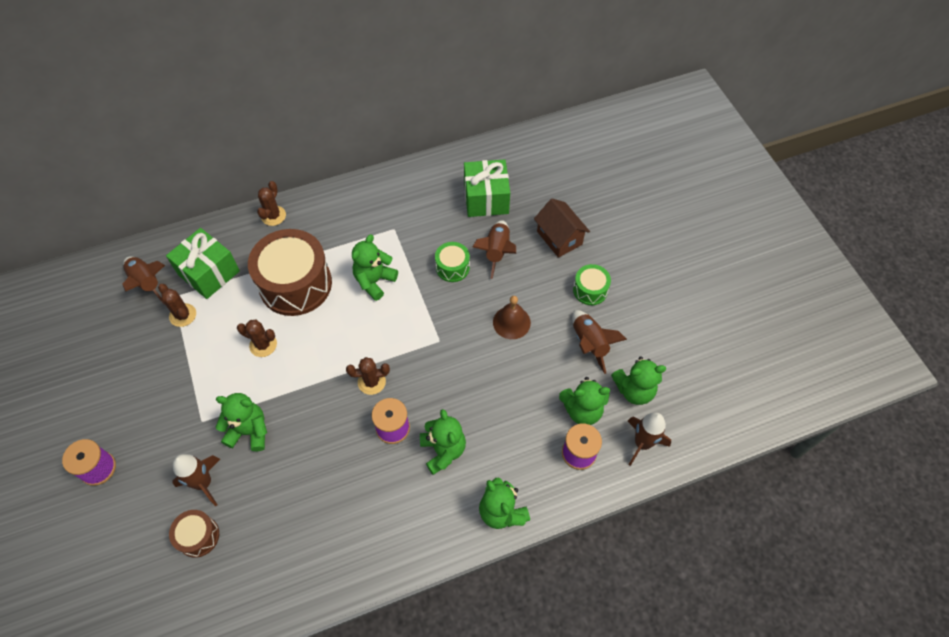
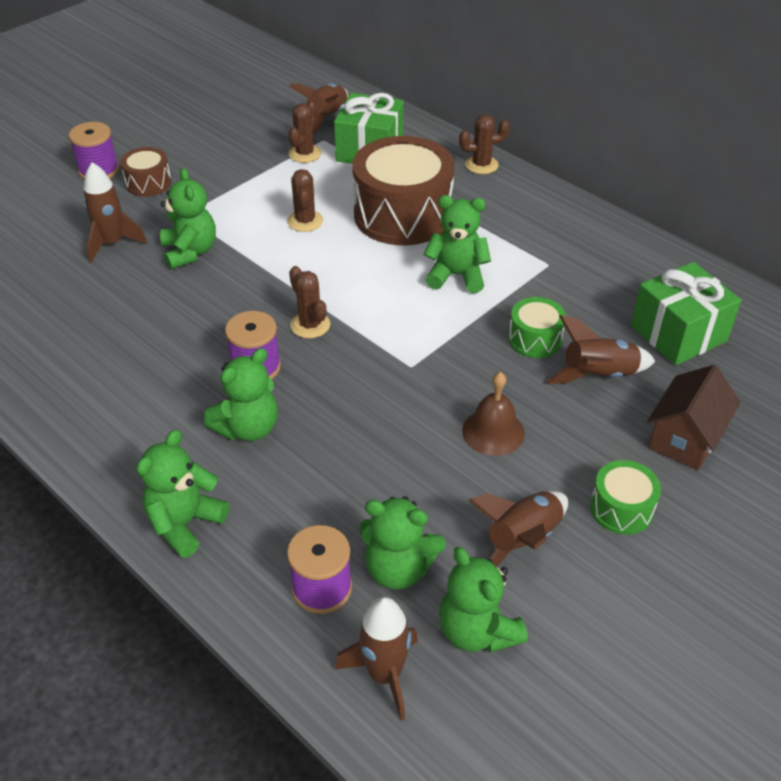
camera: 65 degrees right, 15 degrees down
brown drum [169,510,219,558] -> brown drum moved to [120,147,171,197]
green teddy bear [559,377,610,425] -> green teddy bear turned 45 degrees counterclockwise [359,496,446,590]

